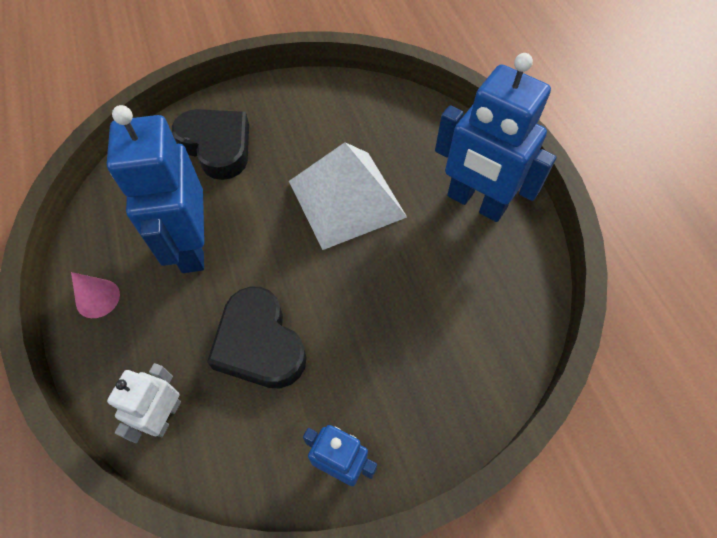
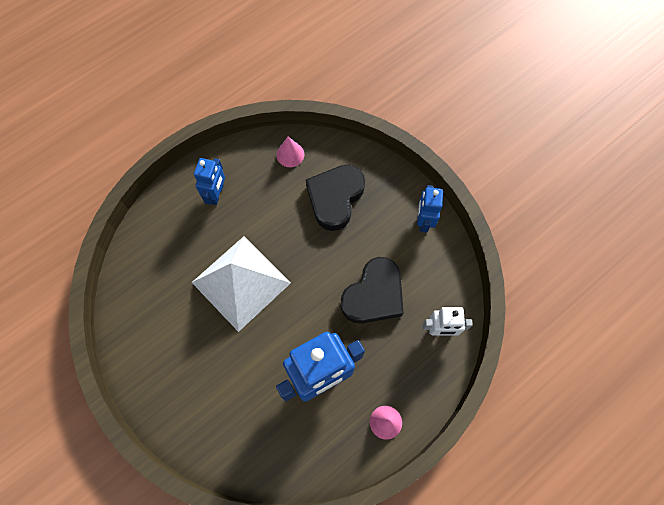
camera: 110 degrees left, 10 degrees up
black heart [172,109,249,180] -> black heart moved to [306,165,365,231]
blue robot [435,53,556,222] -> blue robot [194,158,225,205], size x0.54
none -> pink cone [276,137,304,167]

